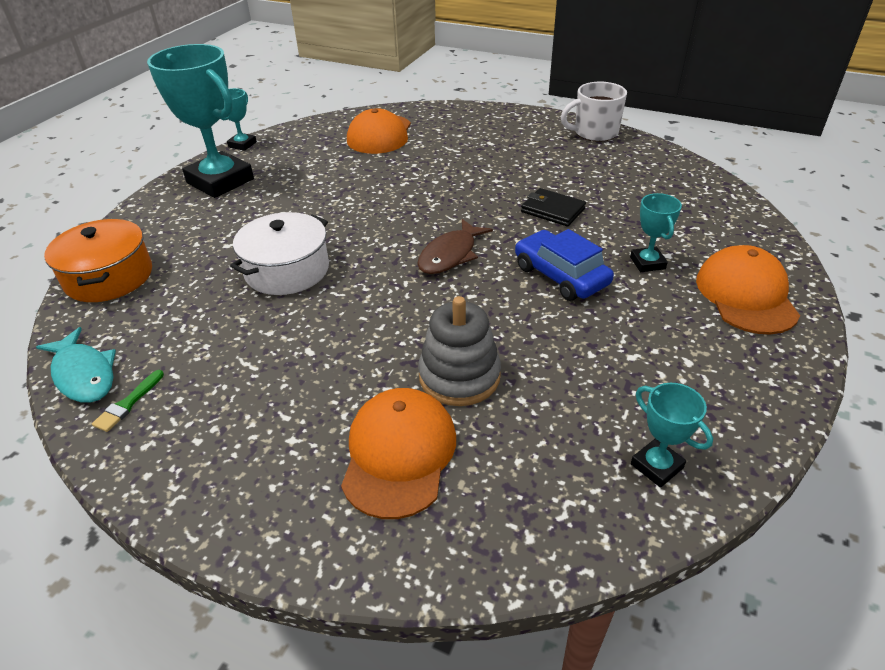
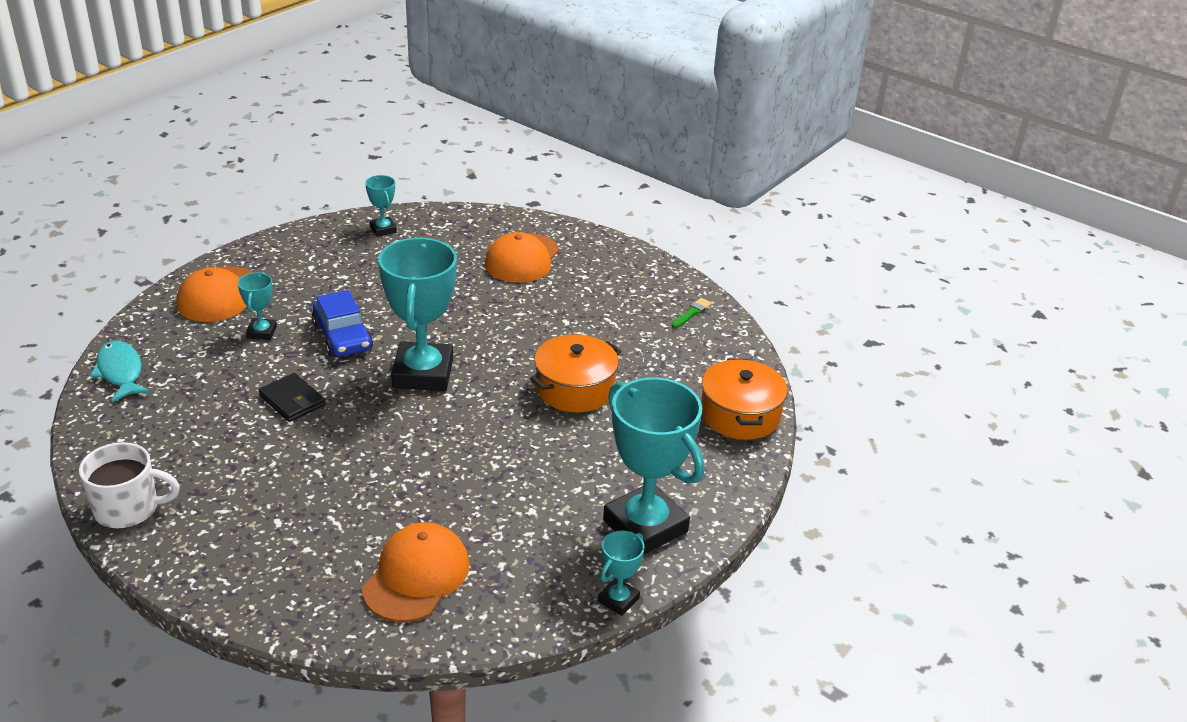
camera: 170 degrees left, 5 degrees down
turquoise fish [36,327,116,403] -> turquoise fish moved to [90,340,150,402]
white pot [230,212,329,295] -> orange pot [530,334,621,412]
brown fish [417,219,493,274] -> turquoise trophy [378,238,457,391]
grey stacking toy [418,296,501,406] -> none

